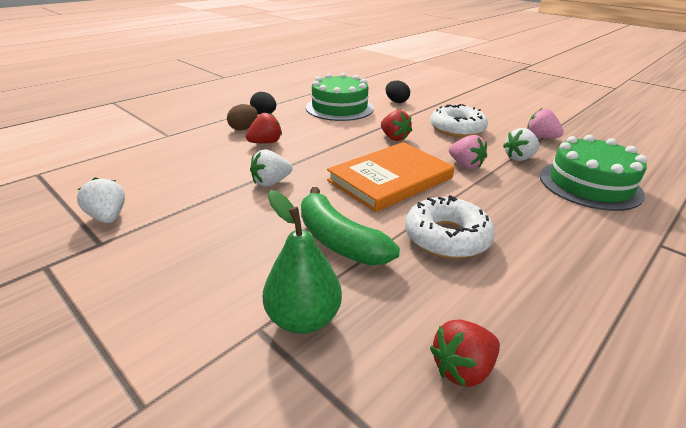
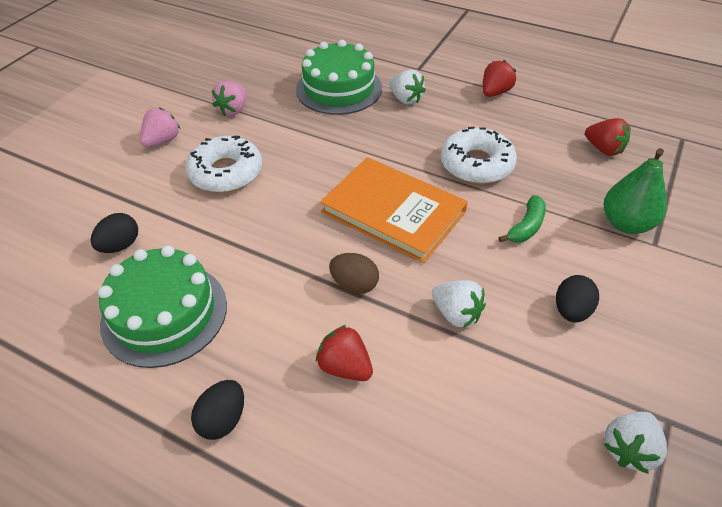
camera: 105 degrees left, 15 degrees up
brown egg [227,104,258,131] -> brown egg moved to [329,253,379,294]
green banana [301,187,400,265] -> green banana [498,195,546,243], size x0.58
red strawberry [381,110,412,141] -> red strawberry moved to [483,60,516,97]
pink strawberry [449,135,487,169] -> pink strawberry moved to [140,107,180,147]
white strawberry [503,128,540,161] -> white strawberry moved to [389,70,426,105]
none -> black egg [556,275,599,322]

